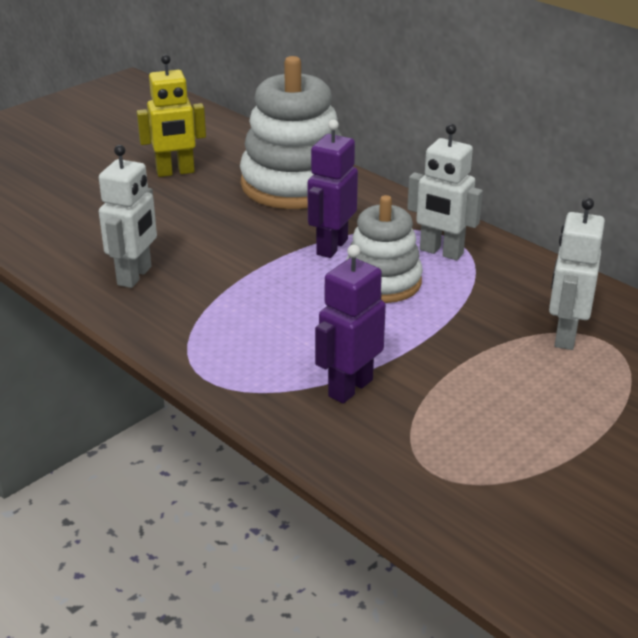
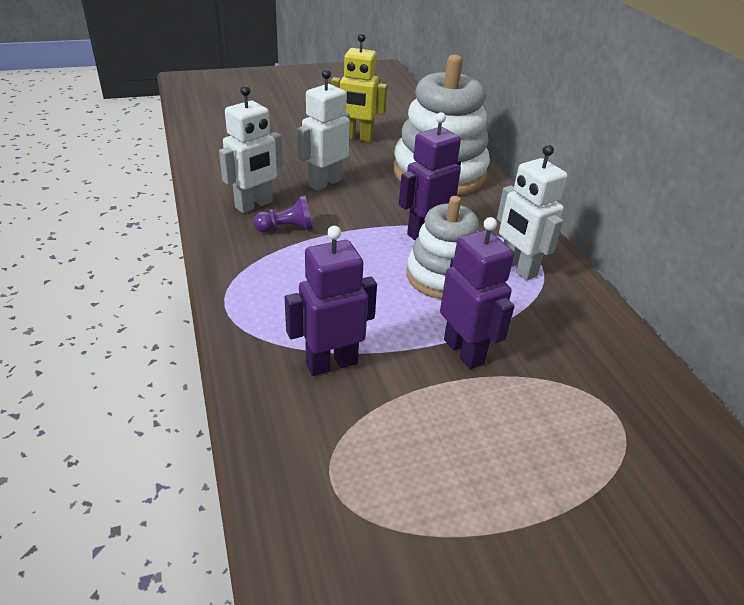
camera: 25 degrees right, 5 degrees up
white robot [549,198,605,350] -> white robot moved to [297,69,350,191]
none -> purple pawn [253,195,313,232]
none -> purple robot [440,217,515,369]

